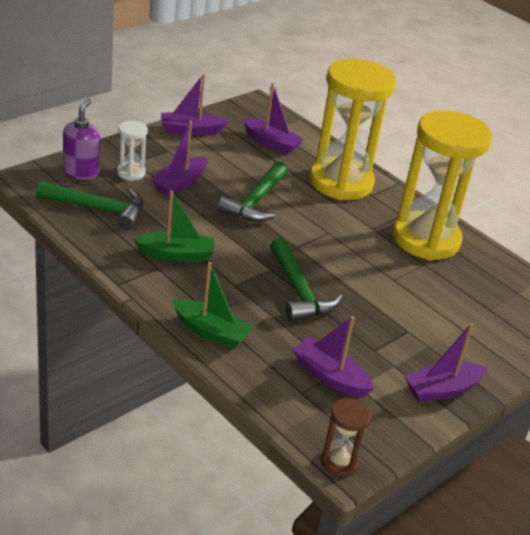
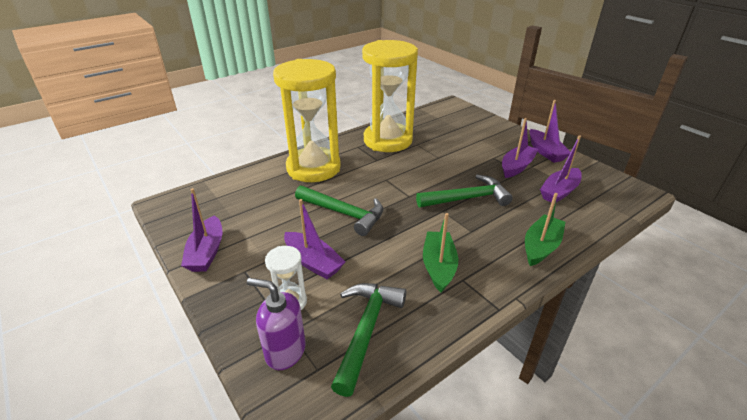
camera: 80 degrees left, 0 degrees up
purple boat [243,83,304,154] -> purple boat moved to [502,118,539,178]
brown hourglass [321,398,371,476] -> none

